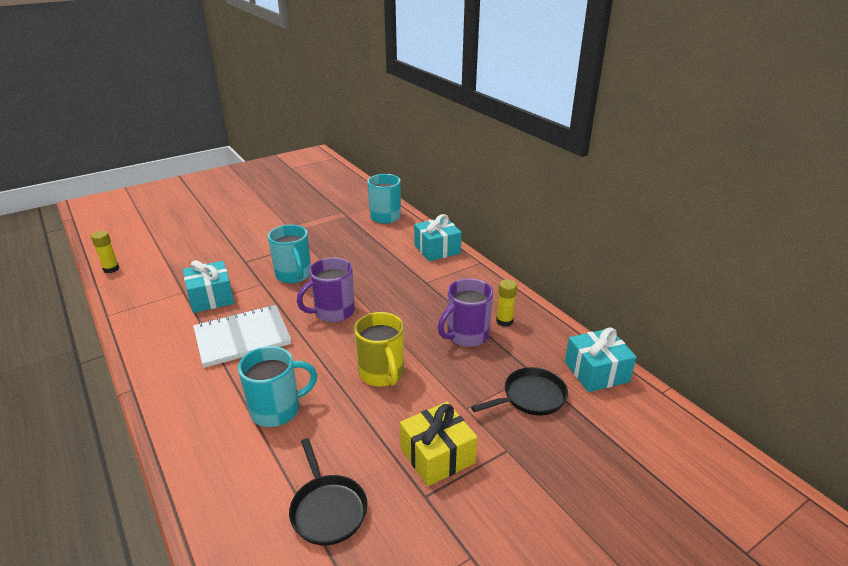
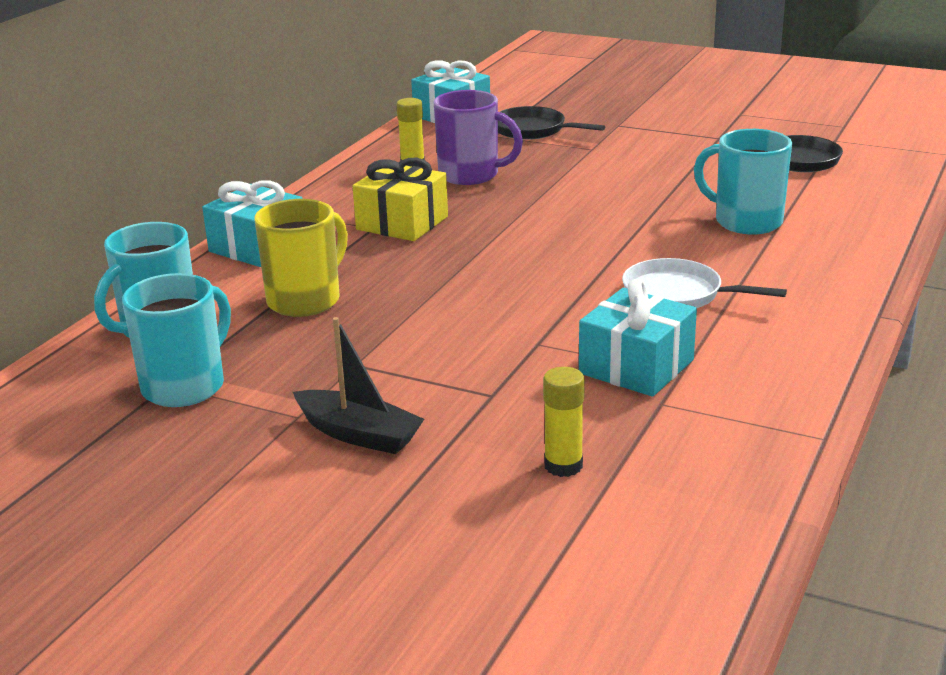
camera: 120 degrees left, 5 degrees down
yellow glue stick [91,231,119,273] -> yellow glue stick moved to [543,367,585,477]
white notebook [193,305,291,368] -> white pan [622,258,787,308]
turquoise mug [268,225,311,283] -> turquoise mug moved to [122,273,231,407]
purple mug [297,258,355,322] -> none
yellow mug [354,312,404,387] -> yellow mug moved to [254,199,348,317]
yellow gift [400,402,477,486] -> yellow gift moved to [353,158,448,241]
none -> black boat [293,317,424,454]

